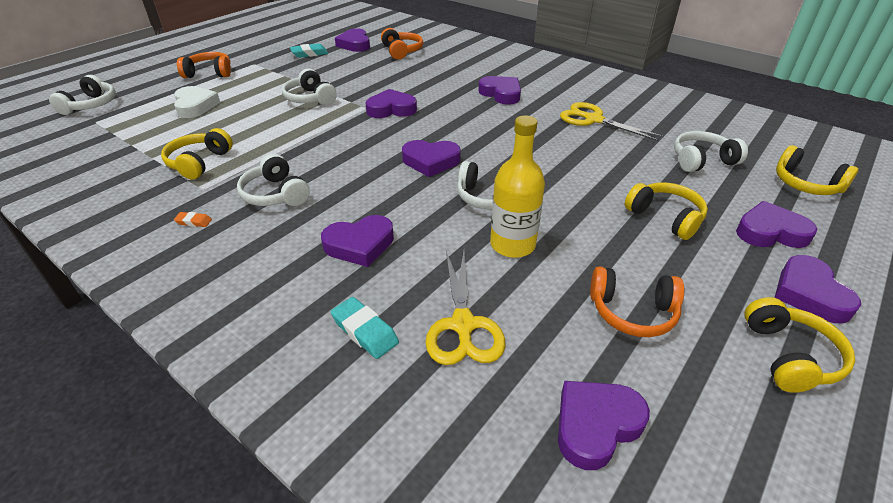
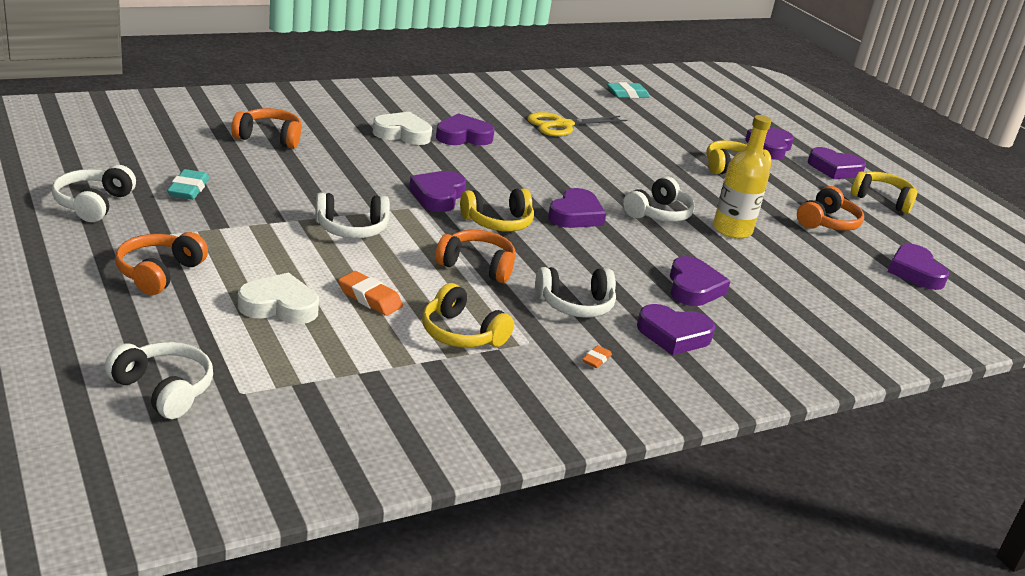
camera: 70 degrees left, 10 degrees down
turquoise eraser [331,297,399,359] -> turquoise eraser moved to [607,82,650,98]
purple heart [335,28,370,52] -> purple heart moved to [637,304,715,355]
yellow scissors [425,251,506,365] -> none
white headphones [674,131,748,172] -> white headphones moved to [52,165,136,222]
yellow headphones [776,145,858,195] -> yellow headphones moved to [460,188,534,232]
none -> orange eraser [338,271,403,316]
none -> white heart [373,111,432,145]
none -> orange headphones [435,230,516,283]

